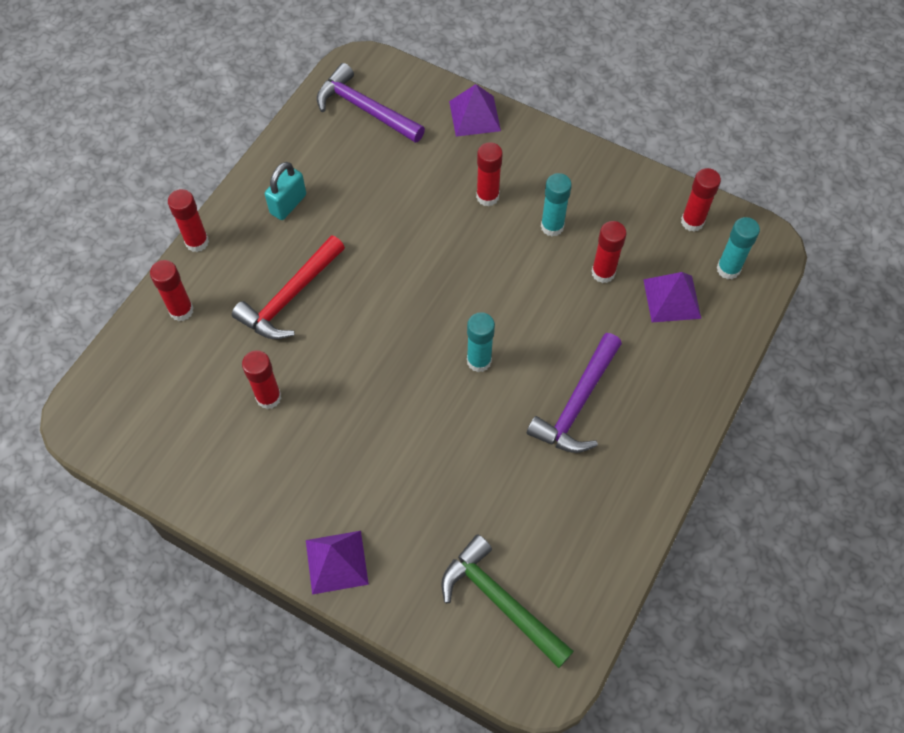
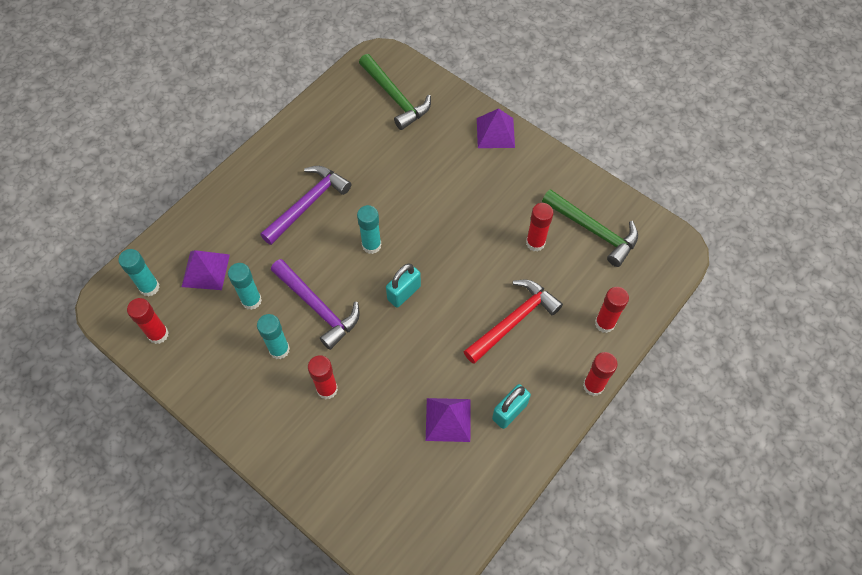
camera: 170 degrees left, 0 degrees up
purple hammer [317,63,425,143] -> purple hammer moved to [271,259,360,350]
purple pyramid [449,84,501,137] -> purple pyramid moved to [426,398,471,442]
red glue stick [591,221,627,283] -> turquoise glue stick [228,263,262,310]
none -> turquoise padlock [386,264,421,308]
none -> green hammer [542,189,638,267]

